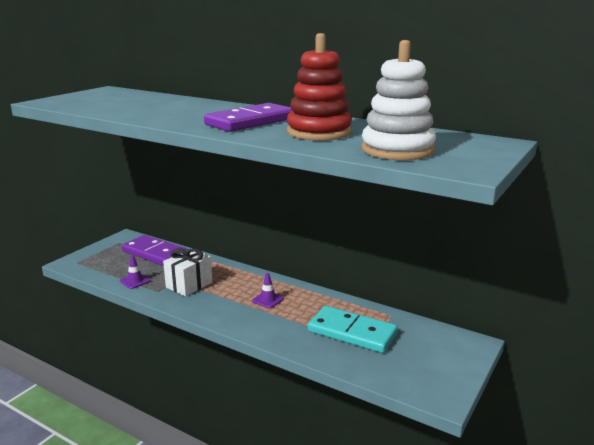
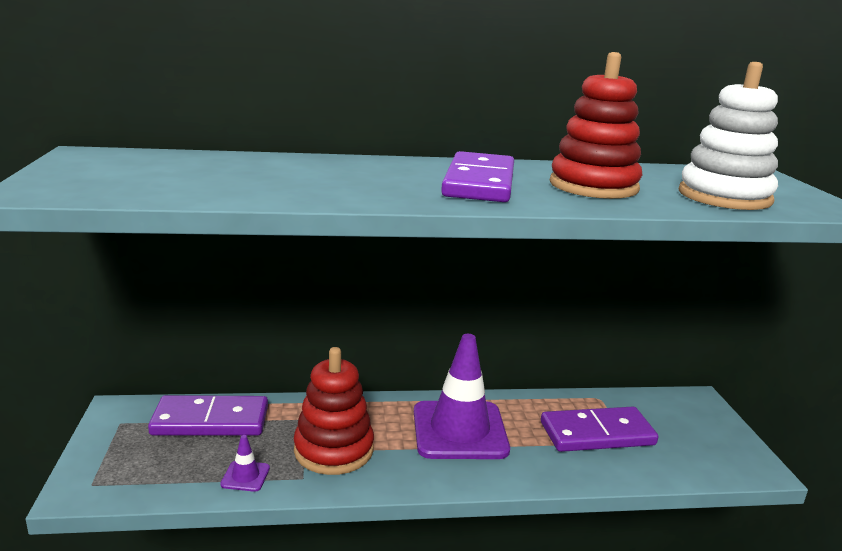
camera: 40 degrees left, 0 degrees up
white gift [163,248,212,297] -> red stacking toy [294,347,374,475]
purple traffic cone [252,273,284,309] -> purple traffic cone [414,334,510,459], size x2.50
turquoise domino [308,306,398,353] -> purple domino [541,407,658,452]

